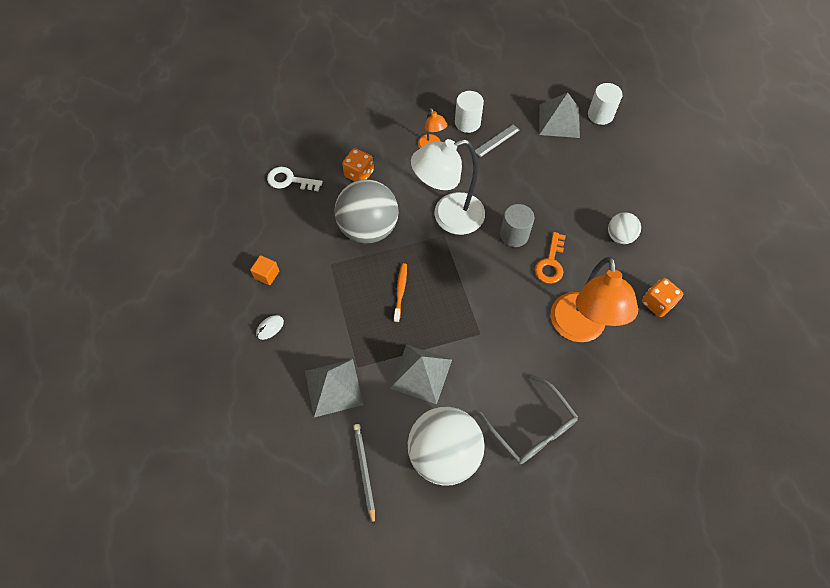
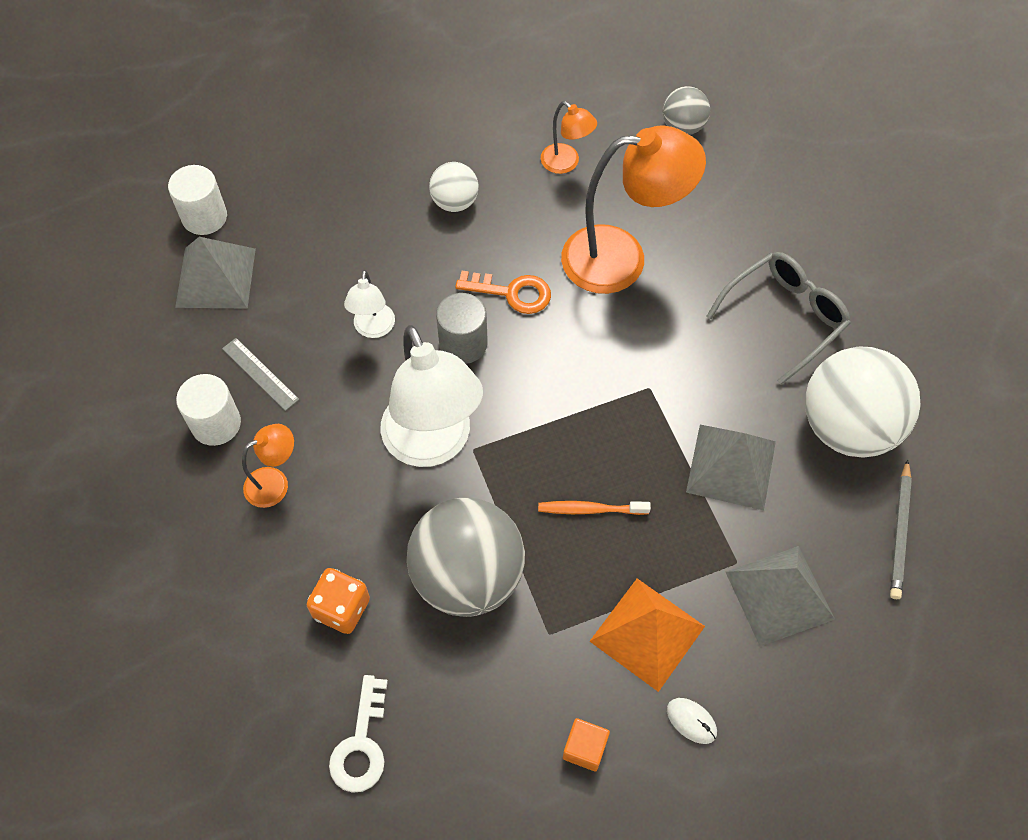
camera: 95 degrees left, 0 degrees up
grey pencil [353,424,375,525] -> grey pencil turned 60 degrees counterclockwise [890,459,912,599]
orange dice [642,278,683,317] -> orange lamp [541,101,597,174]
none -> white lamp [344,270,395,338]
none -> orange pyramid [590,579,705,692]
none -> grey ball [662,86,710,135]

